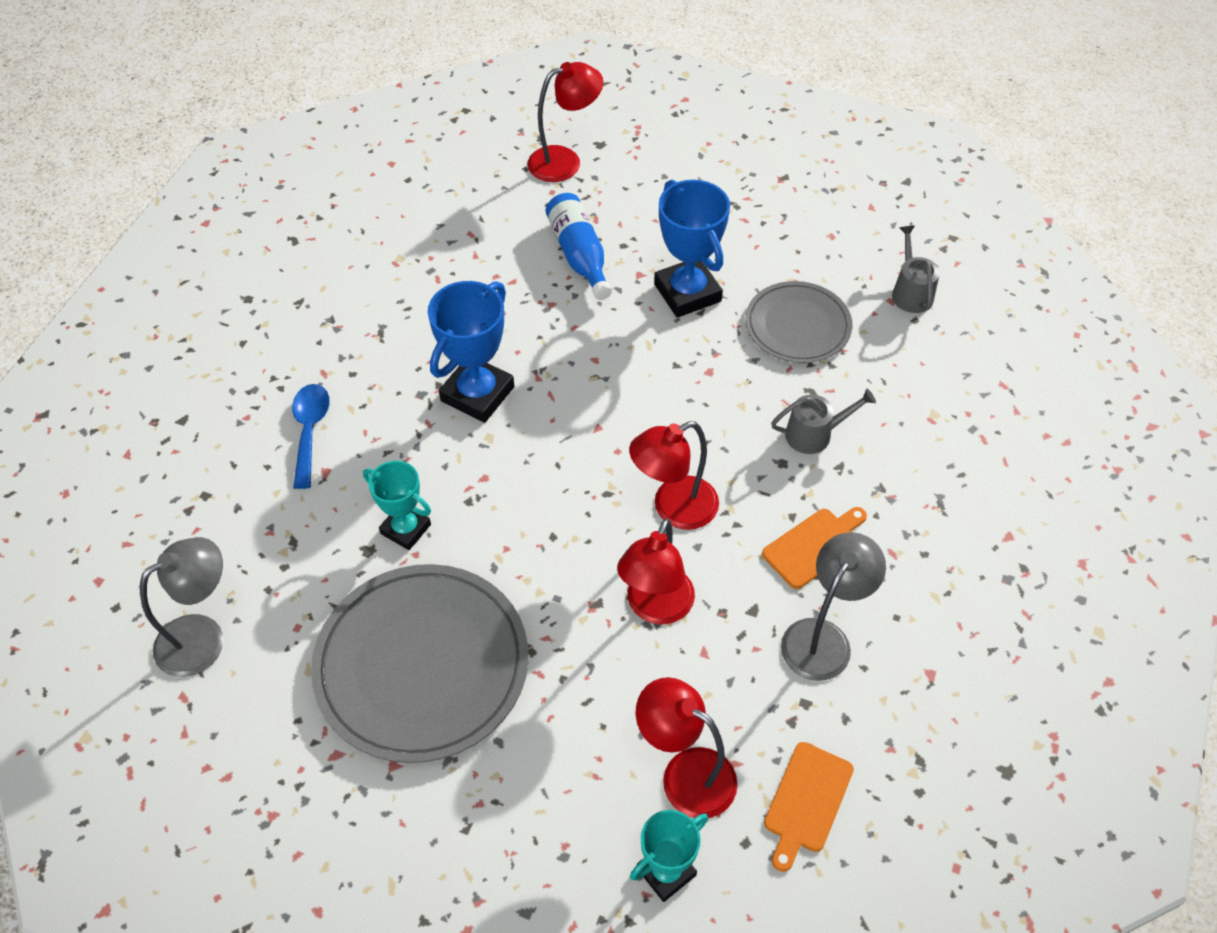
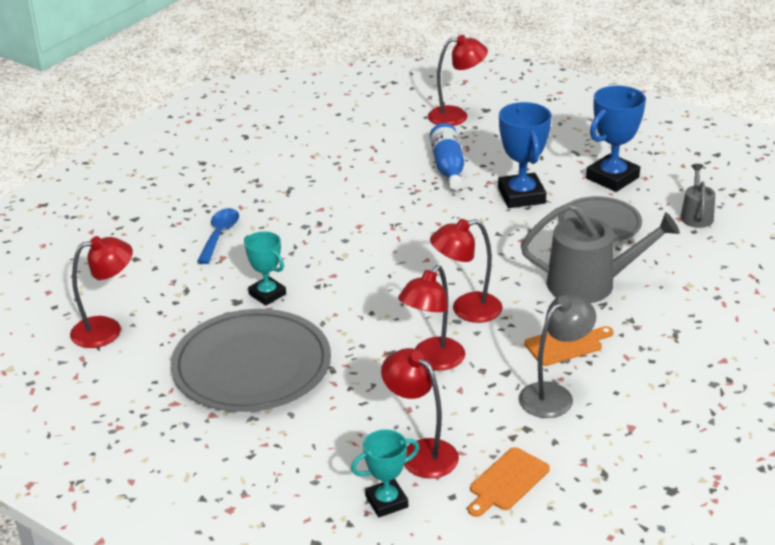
camera: 15 degrees right, 20 degrees down
grey lamp [140,537,223,677] -> red lamp [70,236,133,348]
blue trophy [428,281,514,423] -> blue trophy moved to [586,86,646,192]
grey watering can [771,389,876,454] -> grey watering can [521,203,680,303], size x1.89

